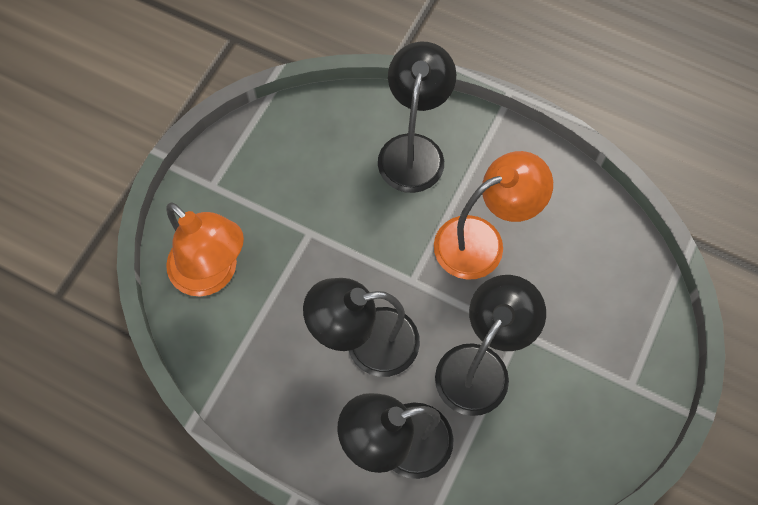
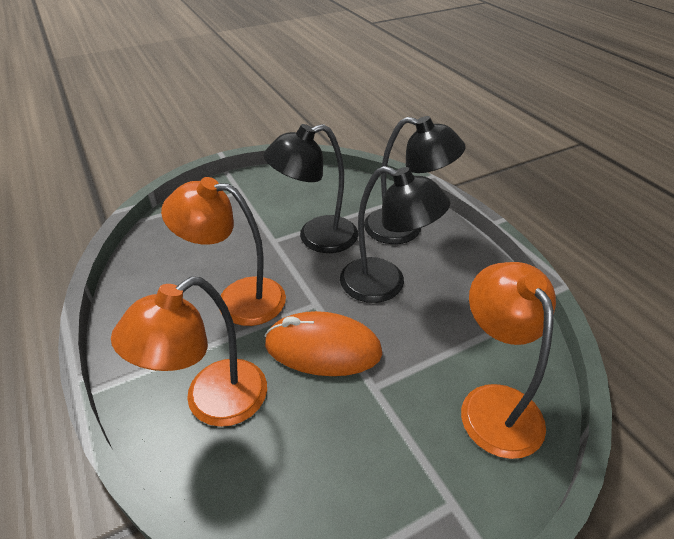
camera: 145 degrees left, 25 degrees down
black lamp [378,41,456,193] -> orange lamp [111,277,267,427]
none -> orange mouse [265,311,382,376]

